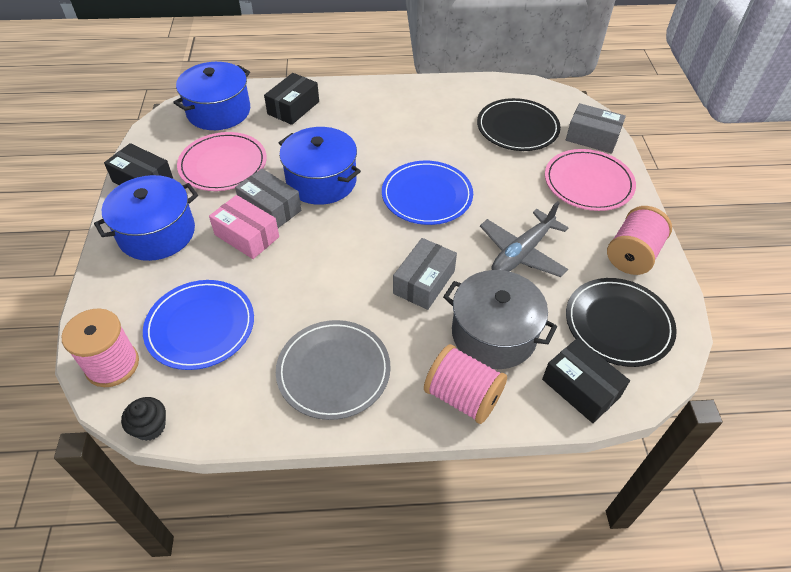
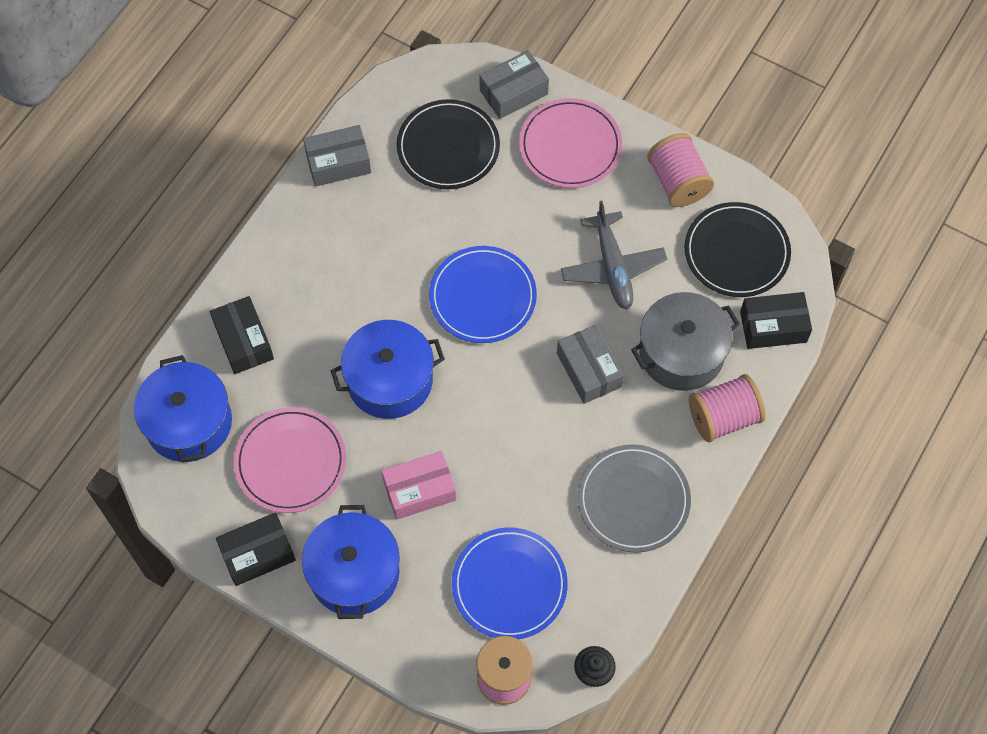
camera: 55 degrees left, 15 degrees up
grey box [235,168,301,228] -> grey box moved to [303,125,371,187]

